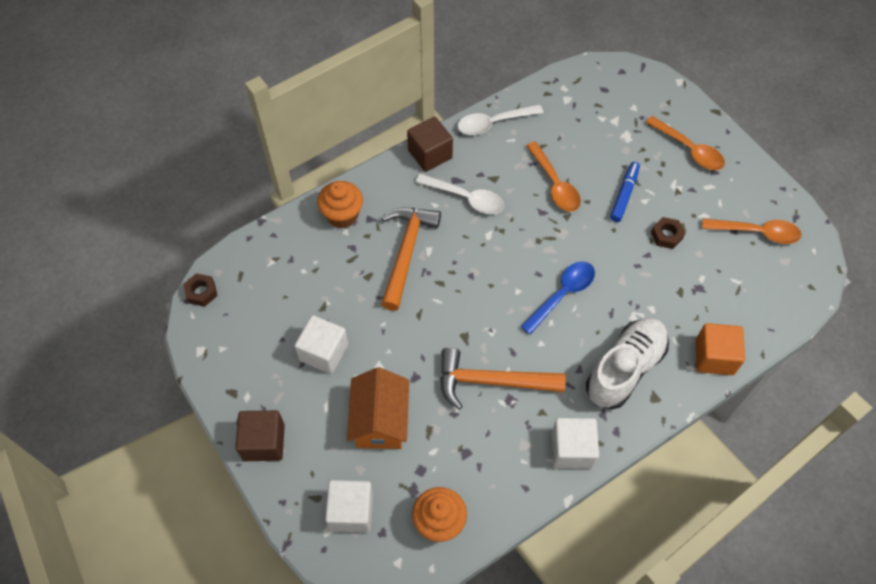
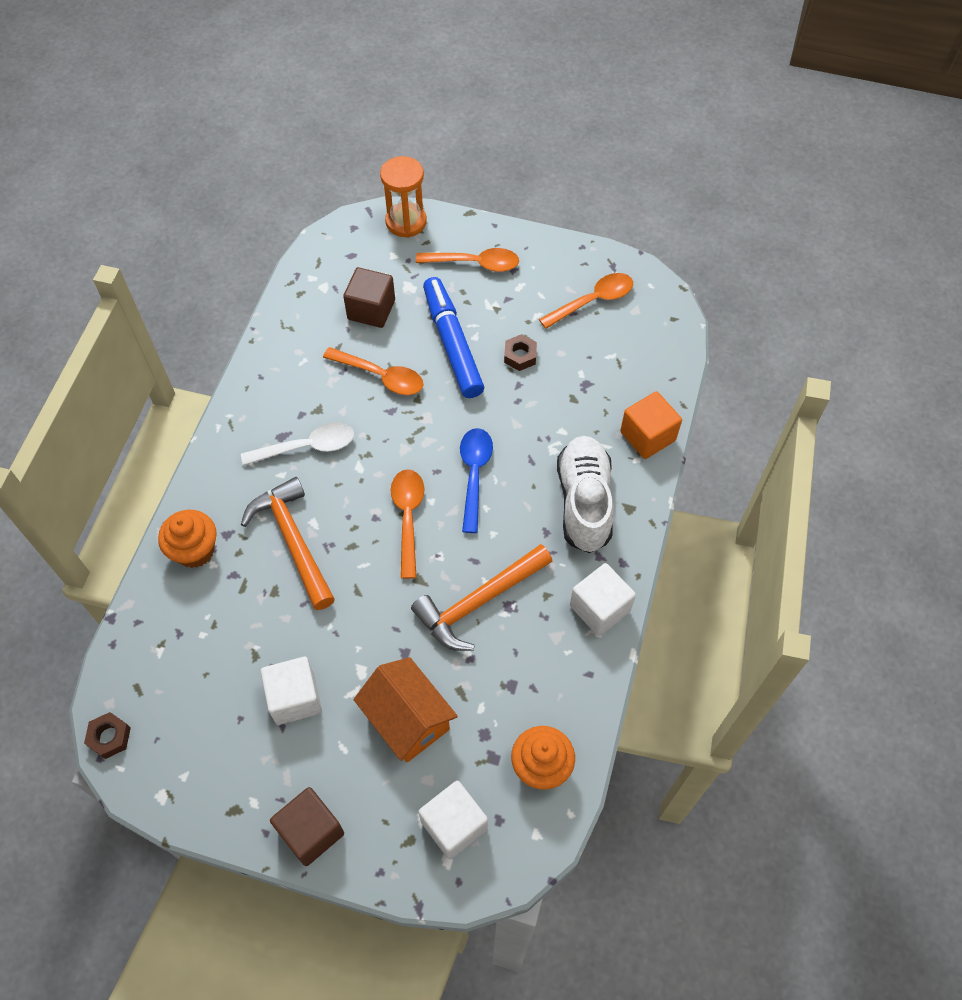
camera: 40 degrees left, 0 degrees up
brown cube [407,117,453,172] -> brown cube moved to [343,267,395,328]
white spoon [457,104,543,135] -> none
blue marker [610,162,640,222] -> blue marker [423,277,484,398], size x1.73
none -> orange hourglass [380,156,427,238]
none -> orange spoon [391,469,425,579]

